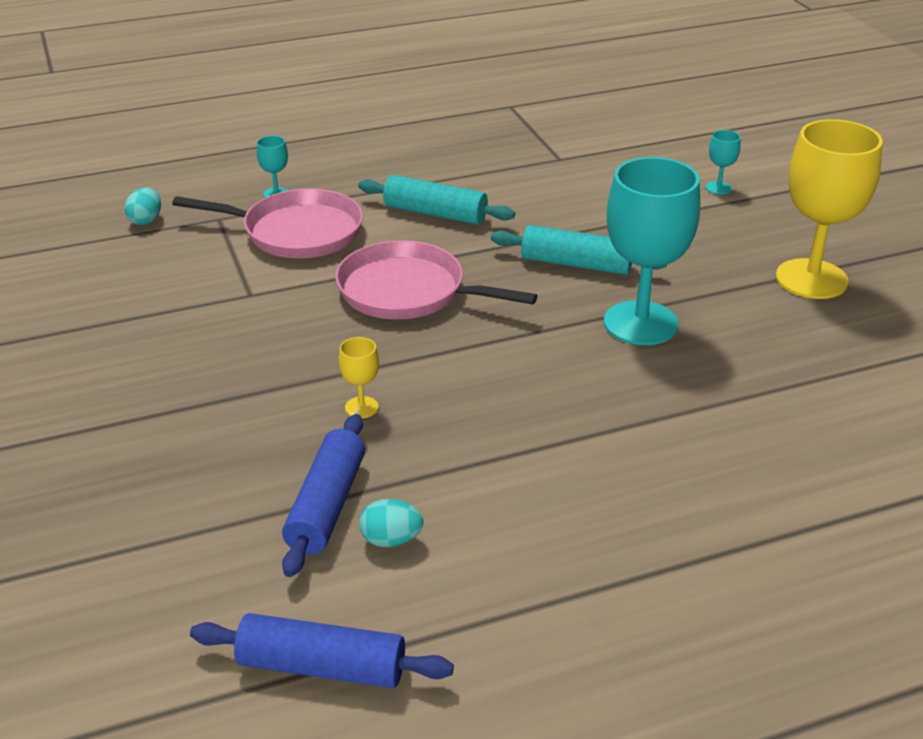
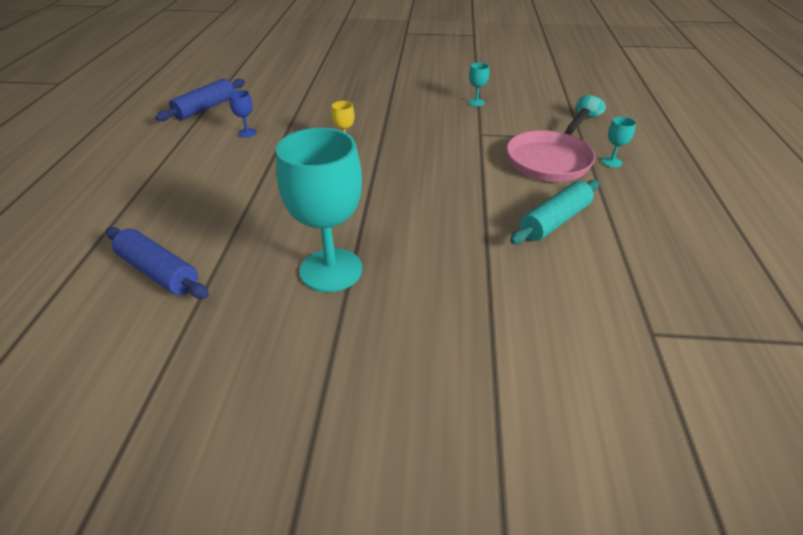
camera: 115 degrees right, 5 degrees up
blue rolling pin [282,414,365,577] -> blue rolling pin moved to [106,227,209,299]
pink pan [335,241,538,319] -> none
turquoise egg [359,499,423,547] -> blue goblet [229,90,257,138]
turquoise rolling pin [491,225,667,275] -> none
turquoise goblet [706,130,741,195] -> turquoise goblet moved to [468,63,489,106]
yellow goblet [776,119,883,299] -> none

